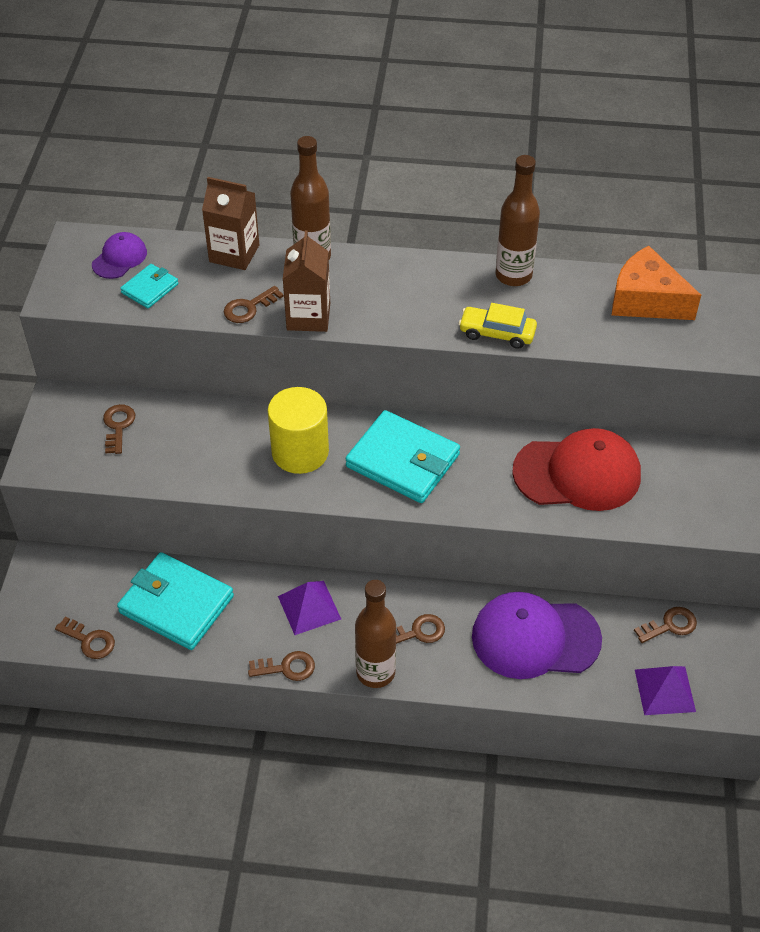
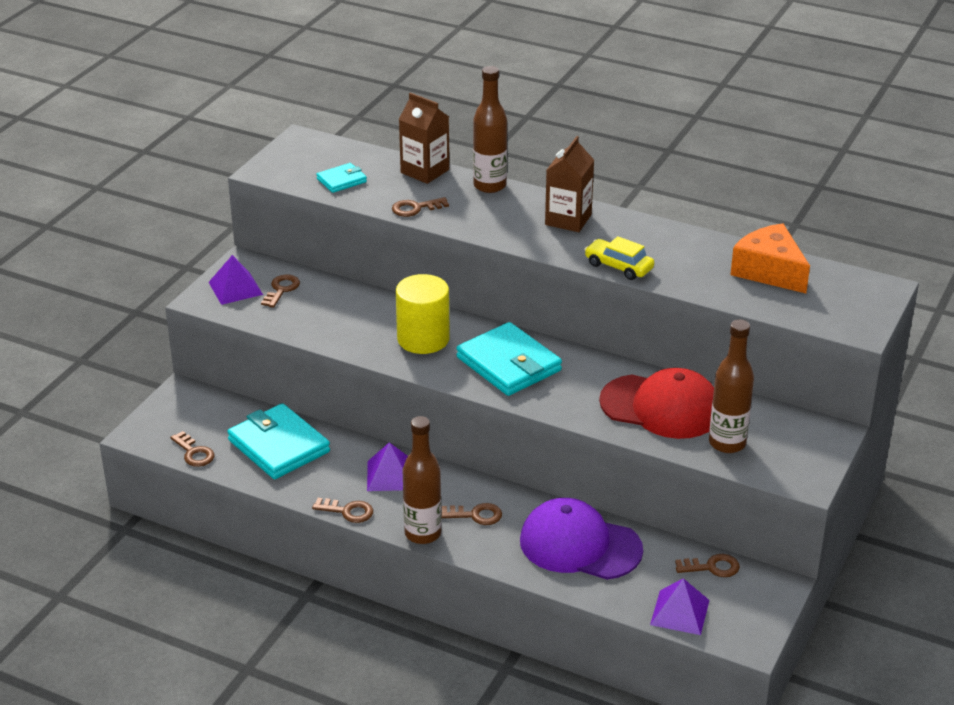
camera: 20 degrees right, 15 degrees down
purple cap [92,232,147,279] -> none
brown carton [283,231,330,332] -> brown carton moved to [545,136,594,232]
brown bottle [495,155,540,286] -> brown bottle moved to [709,320,754,453]
none -> purple pyramid [209,255,263,305]

